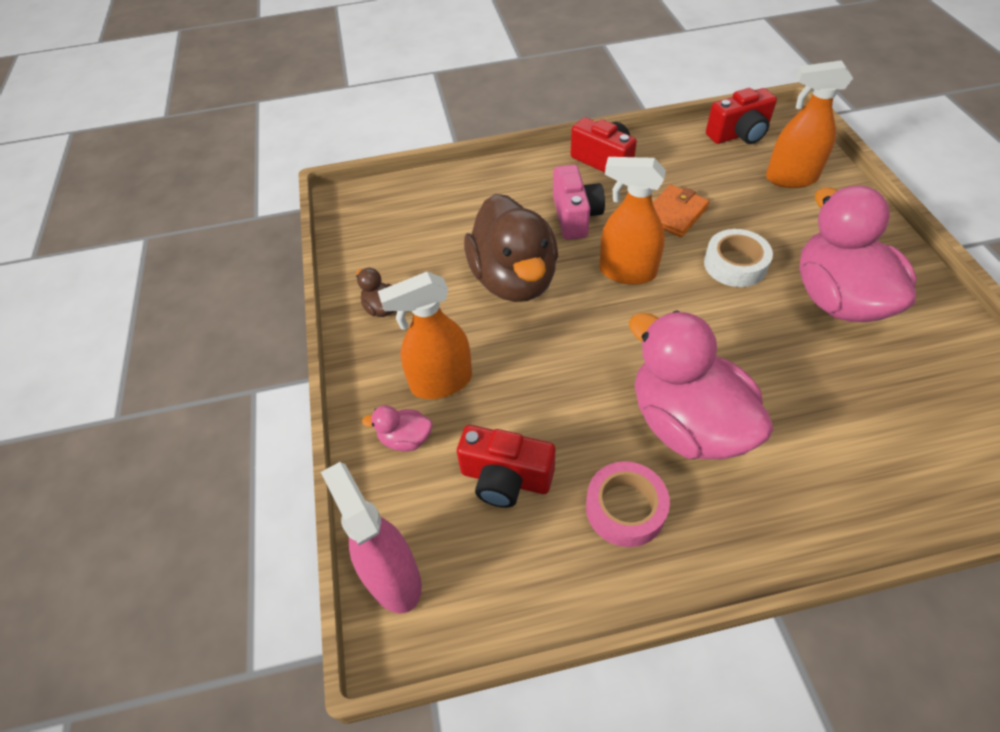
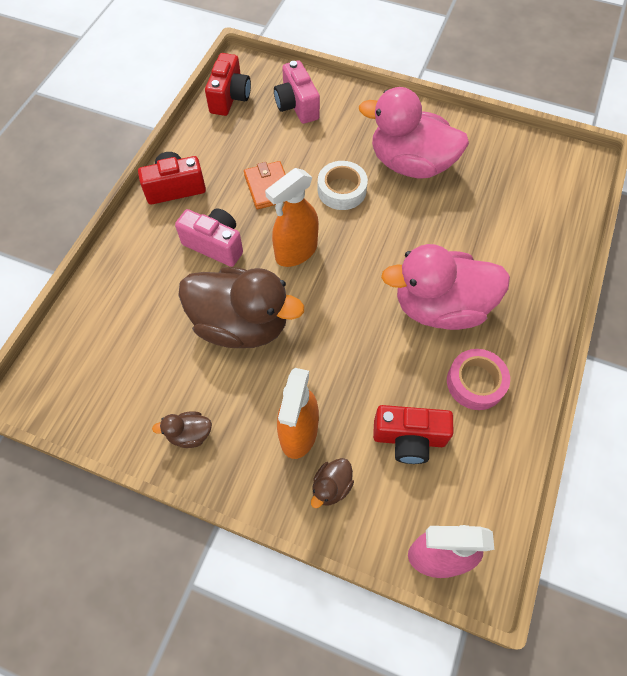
camera: 60 degrees left, 10 degrees up
pink duck [362,405,432,452] -> brown duck [311,458,354,508]
red camera [457,425,555,508] -> red camera turned 45 degrees clockwise [373,405,454,464]
orange spray bottle [766,60,853,188] -> pink camera [274,60,320,124]

